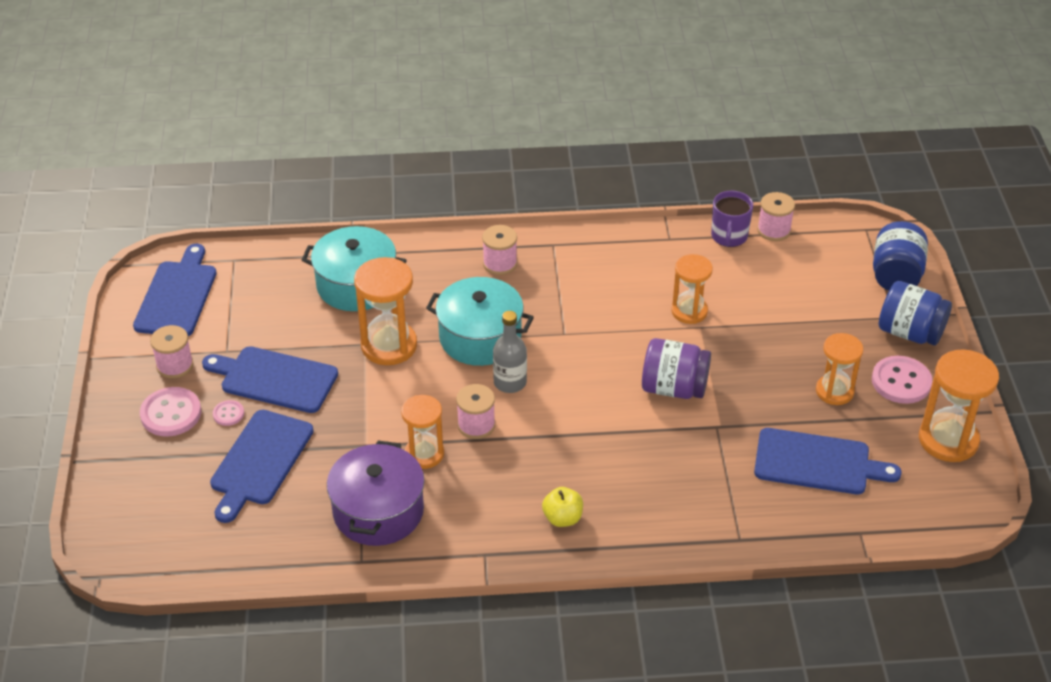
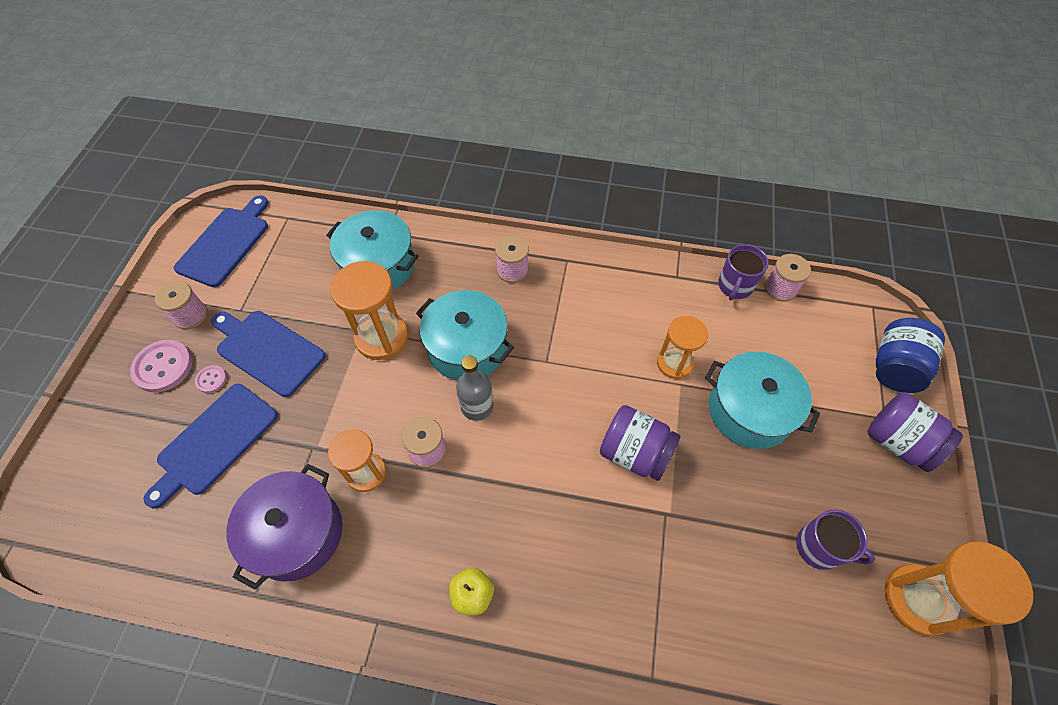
camera: 15 degrees right, 15 degrees up
blue cutting board [754,428,902,494] -> none
orange hourglass [816,333,863,405] -> none
pink button [872,356,932,404] -> none
blue jar [878,281,952,346] -> purple jar [868,392,963,472]
none -> turquoise pot [705,351,820,449]
none -> purple mug [796,510,875,570]

